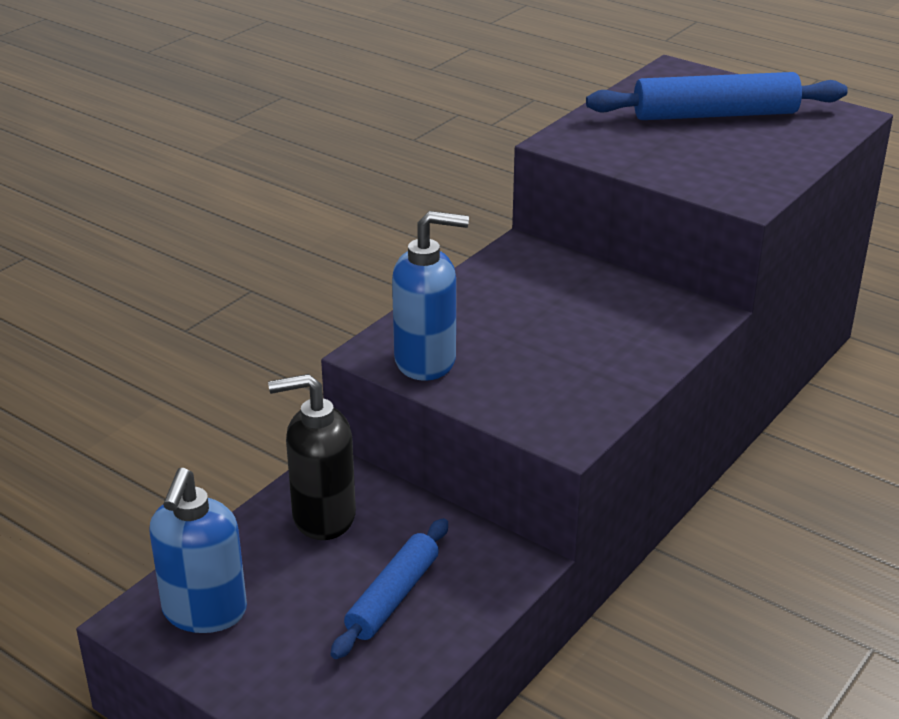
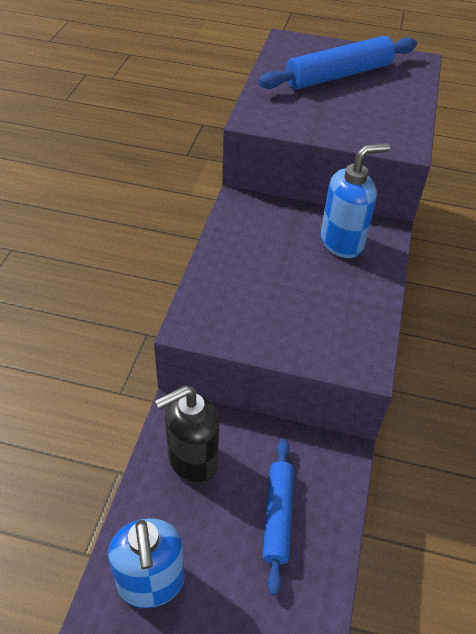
camera: 25 degrees left, 15 degrees up
blue soap dispenser [392,211,469,381] -> blue soap dispenser moved to [321,143,390,258]

